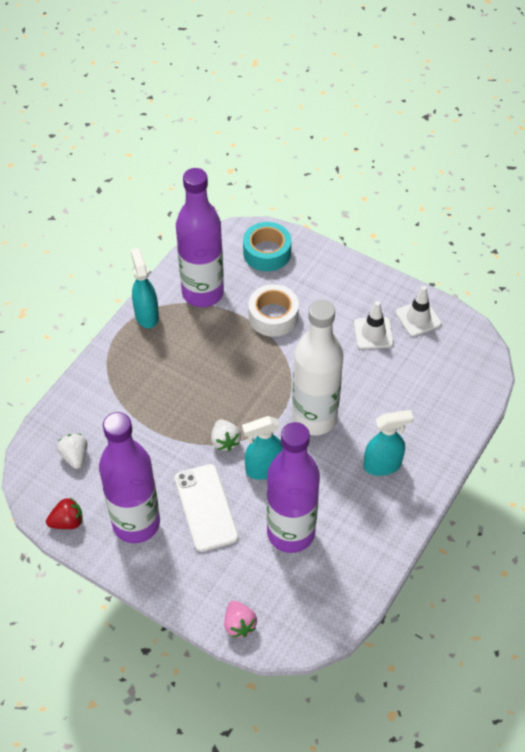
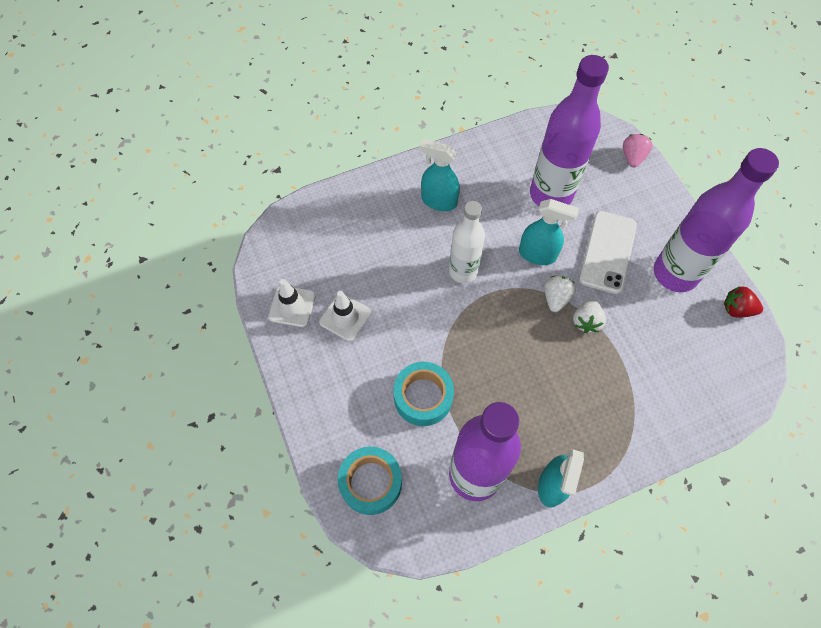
camera: 145 degrees left, 10 degrees up
white strawberry [57,434,87,469] -> white strawberry moved to [573,299,606,333]
white tape [248,284,299,337] -> turquoise tape [393,362,454,426]
white bottle [292,299,343,435] -> white bottle [449,201,485,283], size x0.63

